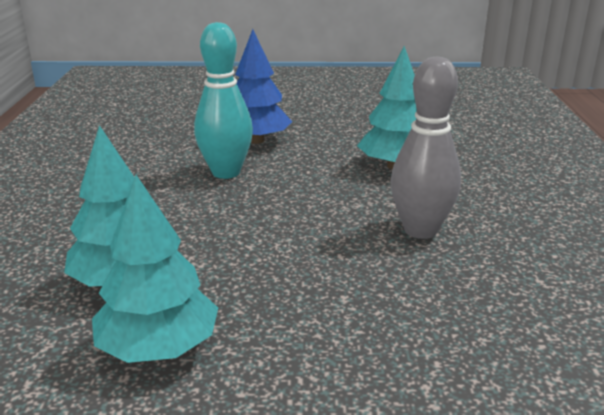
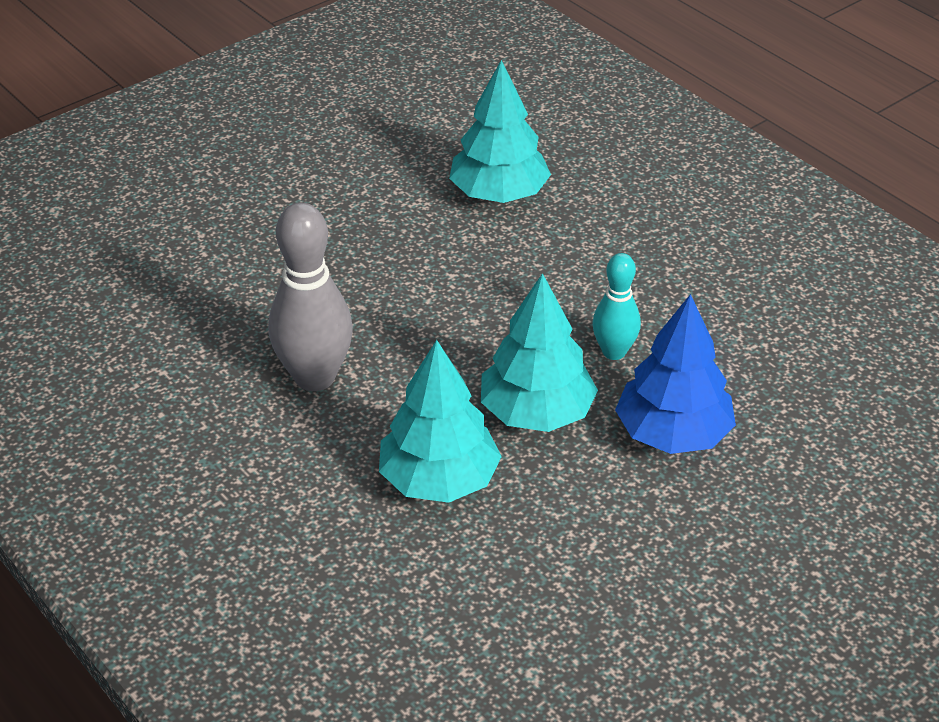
camera: 140 degrees right, 15 degrees up
turquoise tree [92,175,218,363] -> turquoise tree moved to [481,273,598,432]
turquoise bowling pin [194,22,253,179] -> turquoise bowling pin [592,253,641,360], size x0.59

